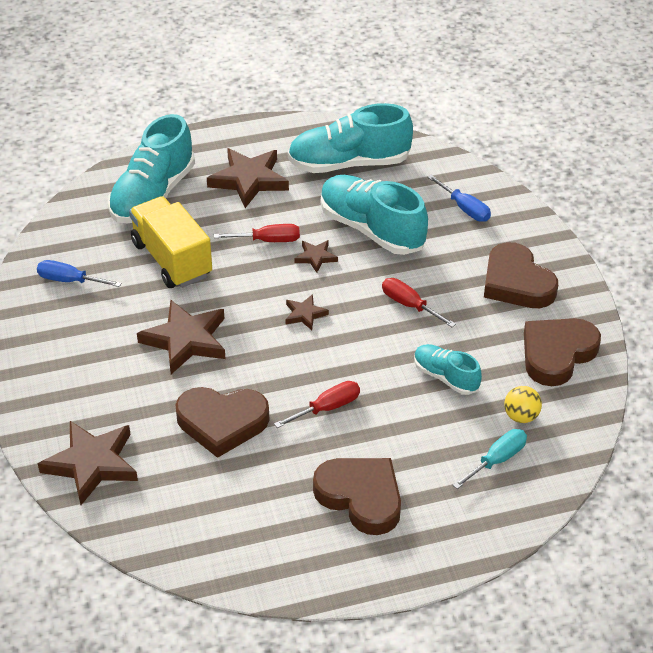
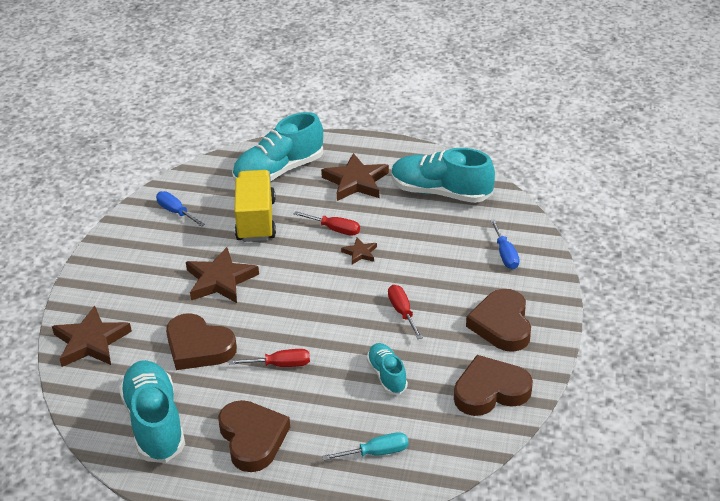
camera: 30 degrees right, 5 degrees down
brown star [285,294,329,330] -> none
turquoise shoe [321,175,428,255] -> turquoise shoe moved to [119,360,185,463]
yellow ball [504,386,542,423] -> none

